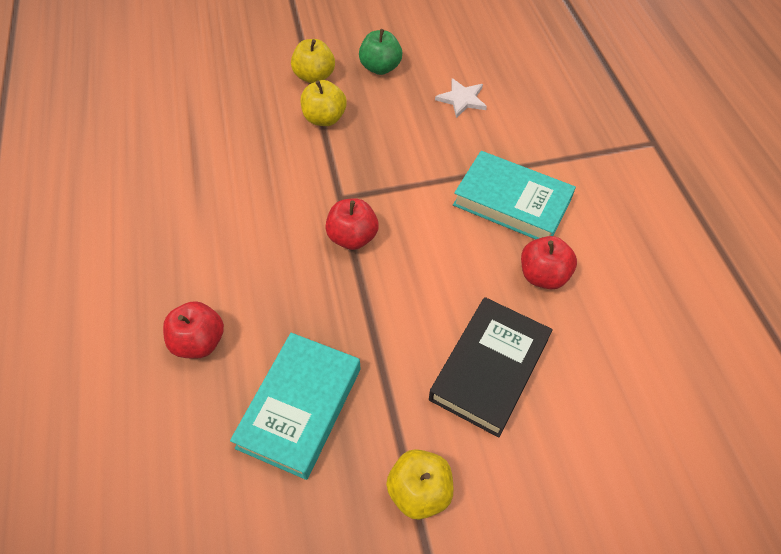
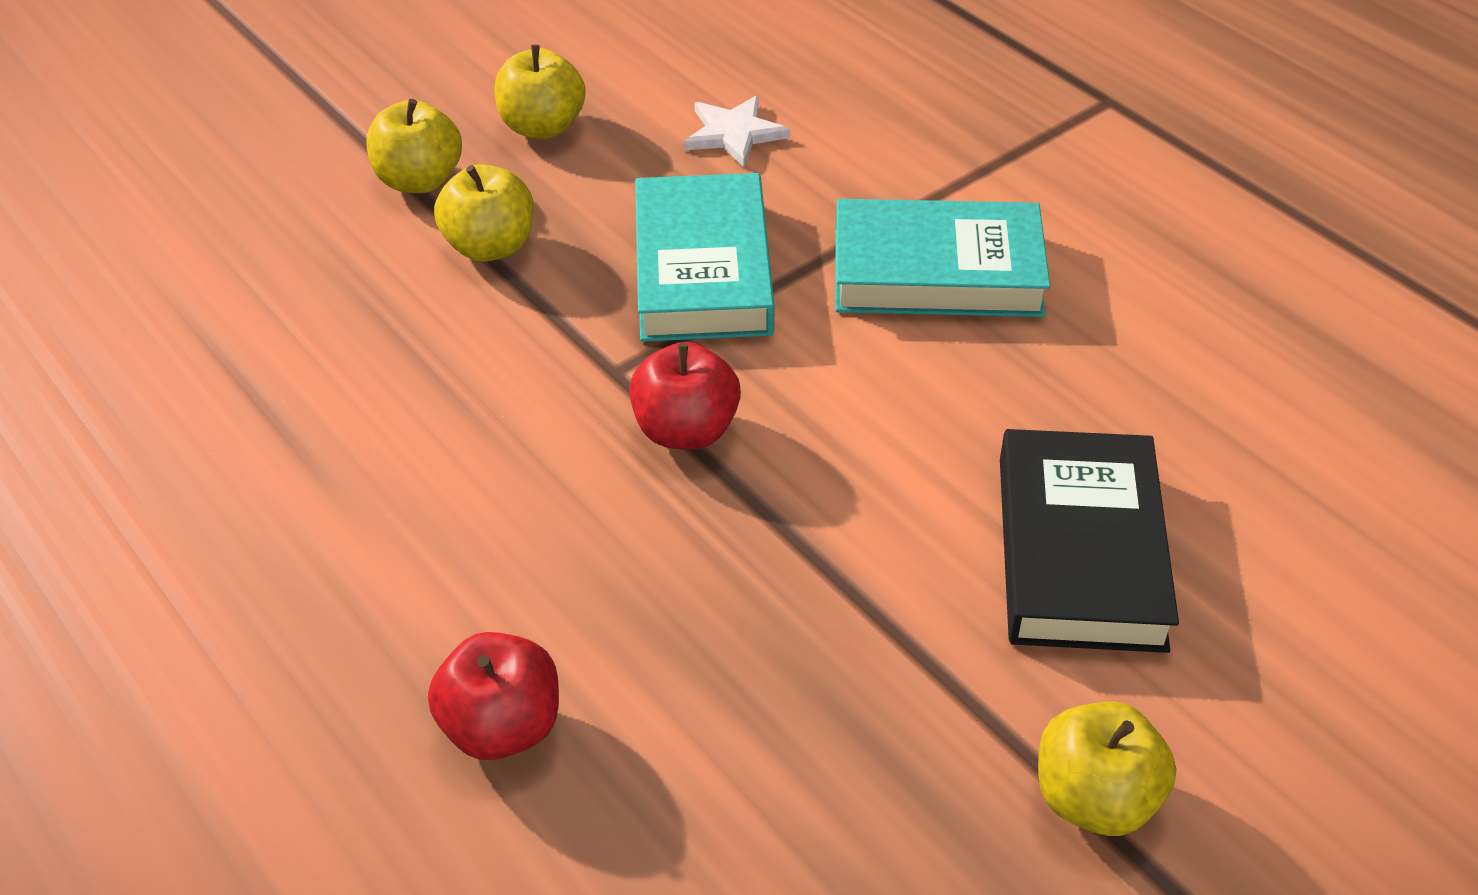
camera: 25 degrees left, 10 degrees down
turquoise book [230,333,361,480] -> turquoise book moved to [635,173,774,342]
green apple [359,29,402,75] -> yellow apple [494,44,585,139]
red apple [521,236,577,289] -> none

